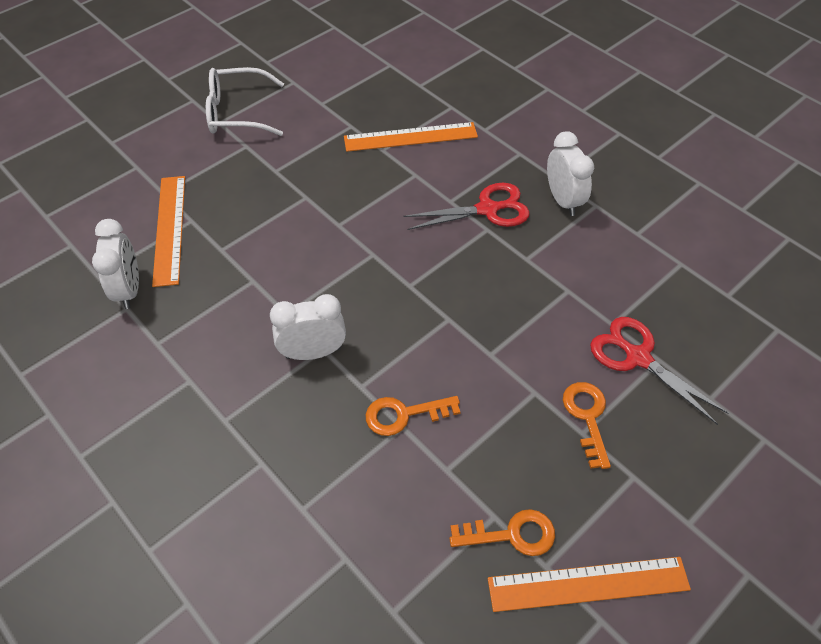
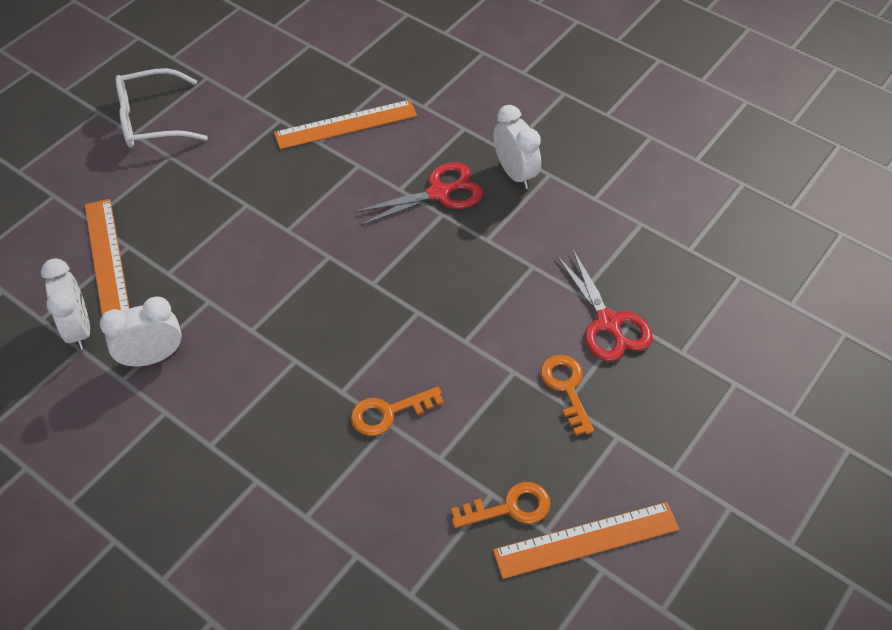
camera: 10 degrees left, 0 degrees up
white clock [270,294,346,360] -> white clock moved to [100,296,182,367]
red scissors [590,317,728,425] -> red scissors turned 150 degrees counterclockwise [556,248,653,361]

